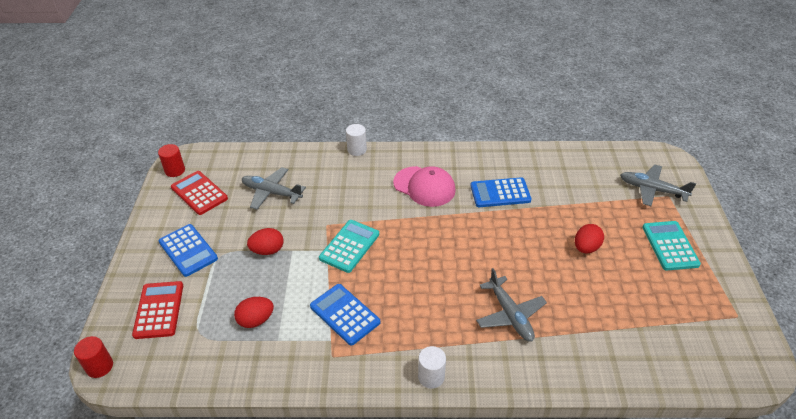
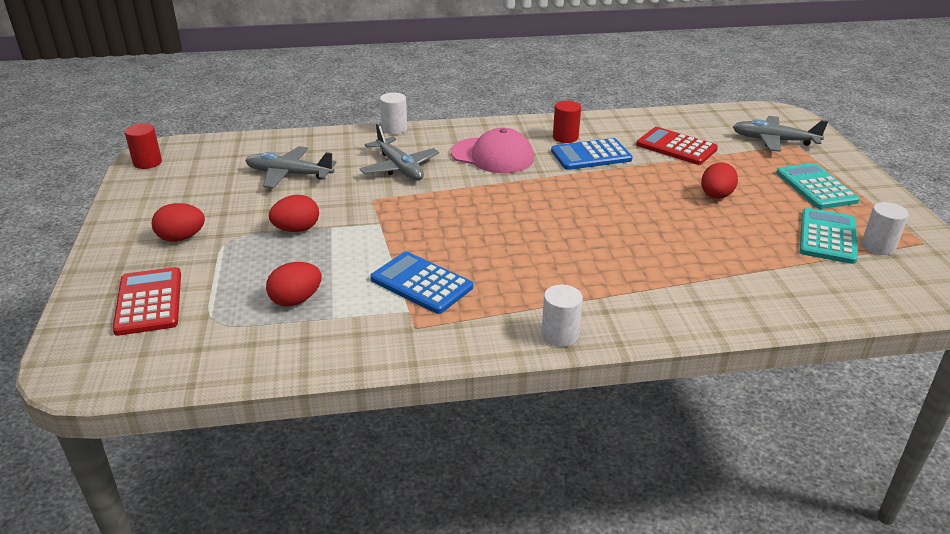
camera: 10 degrees left, 10 degrees down
red cylinder [74,336,113,378] -> red cylinder moved to [553,101,581,143]
blue calculator [159,224,218,277] -> red egg [152,203,205,242]
red calculator [171,171,228,215] -> red calculator moved to [636,127,718,165]
turquoise calculator [319,220,379,273] -> turquoise calculator moved to [800,208,858,264]
grey plane [476,268,547,342] -> grey plane moved to [360,124,439,181]
none -> white cylinder [861,202,909,255]

